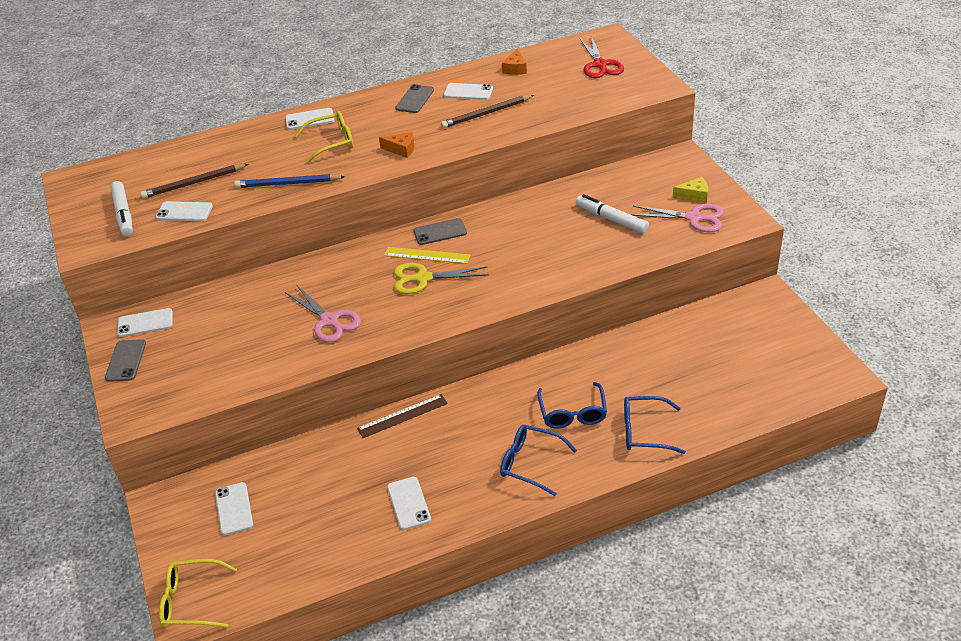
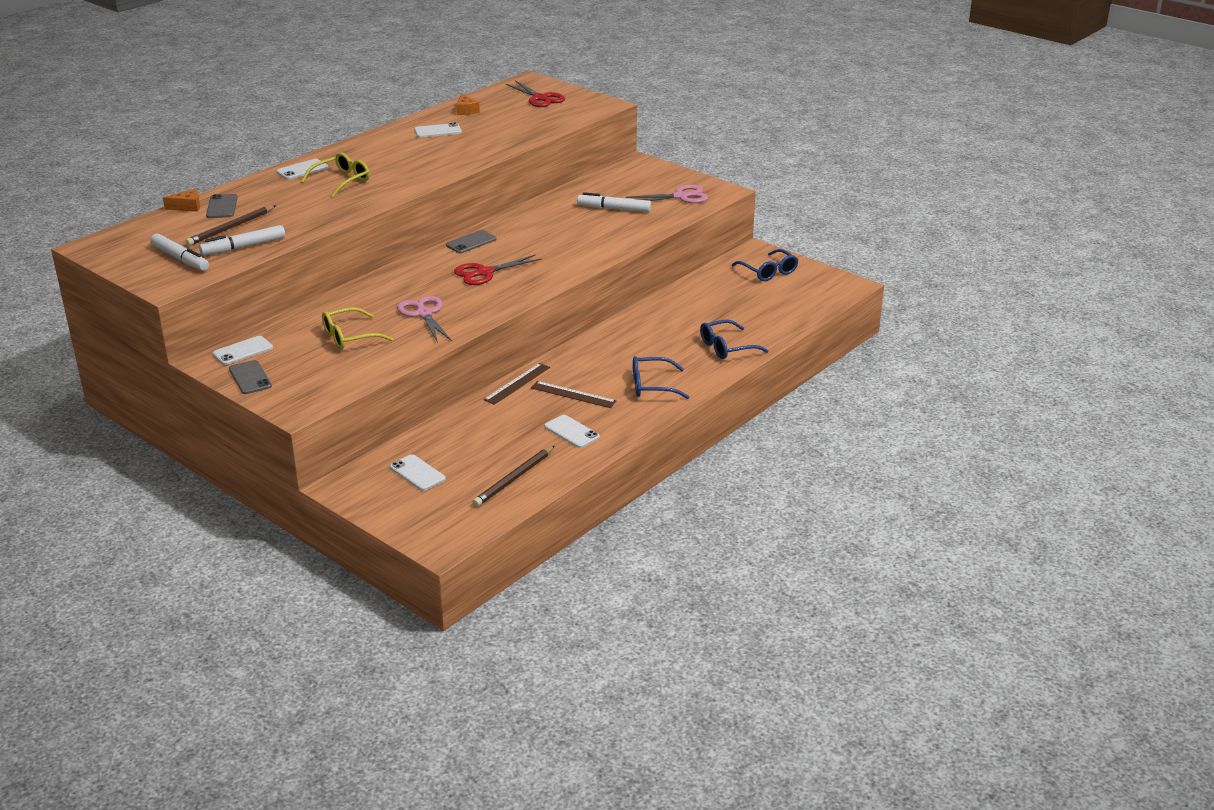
camera: 30 degrees left, 10 degrees down
white phone [155,201,213,221] -> white marker [199,225,285,255]
yellow glasses [159,559,237,628] -> yellow glasses moved to [322,307,393,350]
blue pencil [234,174,345,188] -> none
pink scissors [285,285,361,342] -> pink scissors turned 135 degrees counterclockwise [397,296,452,343]
orange cheese [379,132,414,158] -> orange cheese moved to [163,189,200,212]
yellow ruler [384,247,470,264] -> none
yellow scissors [394,263,488,294] -> red scissors [454,255,542,285]
grey phone [395,84,434,113] -> grey phone moved to [206,194,238,218]
brown pencil [441,95,534,128] -> brown pencil moved to [473,446,555,507]
blue glasses [537,382,607,428] -> blue glasses moved to [732,249,798,281]
yellow cheese [673,177,708,203] -> none
none -> brown ruler [531,381,616,408]

